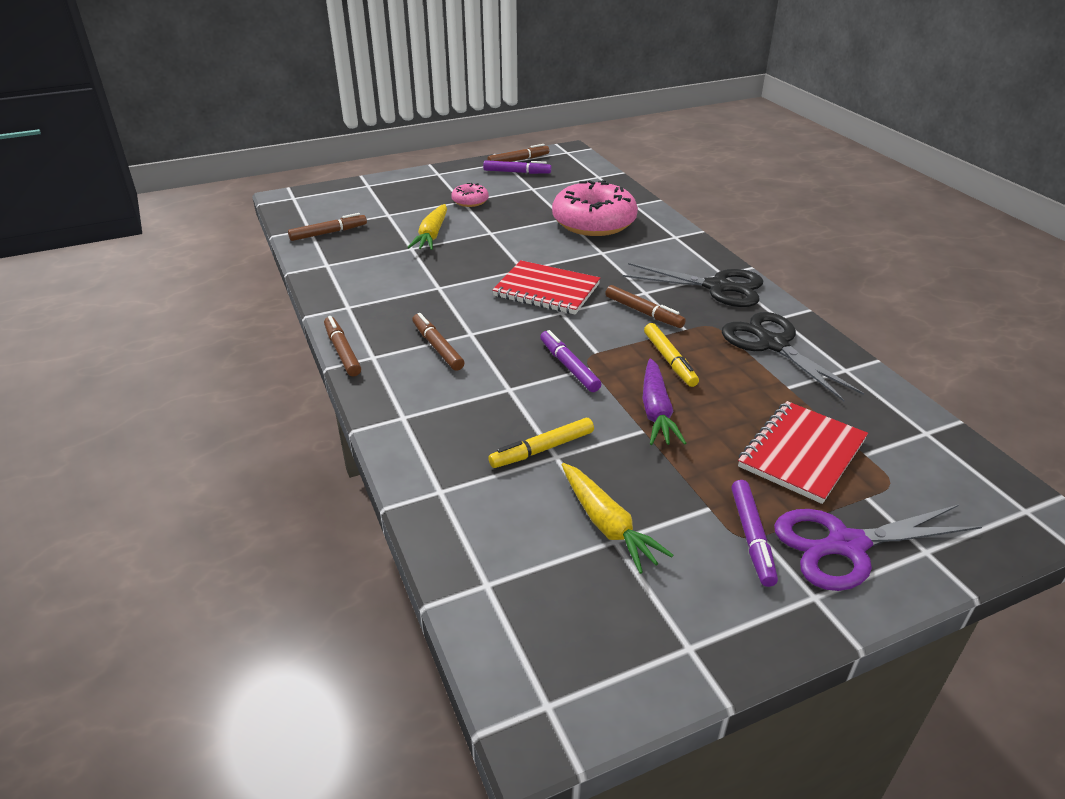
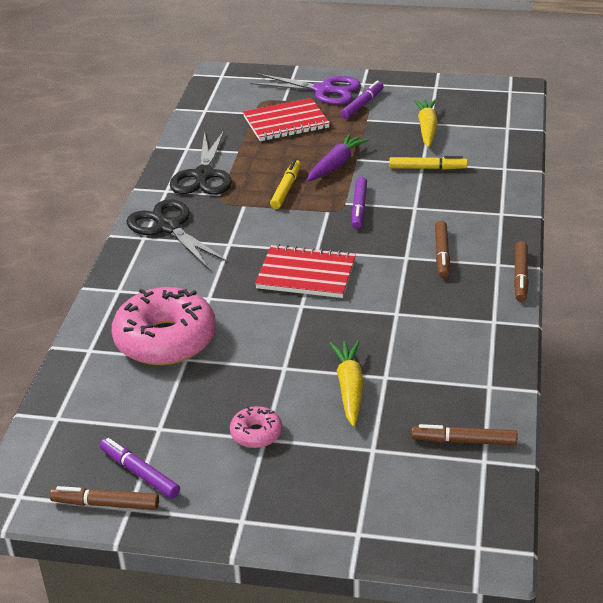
camera: 145 degrees left, 0 degrees up
yellow carrot [407,204,447,250] -> yellow carrot turned 45 degrees counterclockwise [329,340,364,427]
red notebook [492,260,600,315] -> red notebook turned 45 degrees counterclockwise [255,244,356,298]
brown marker [605,285,686,328] -> none

